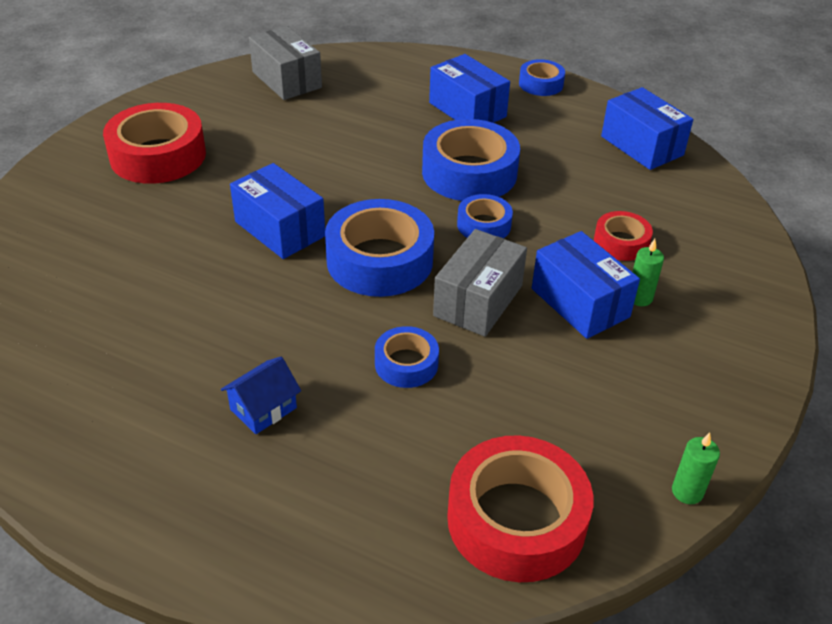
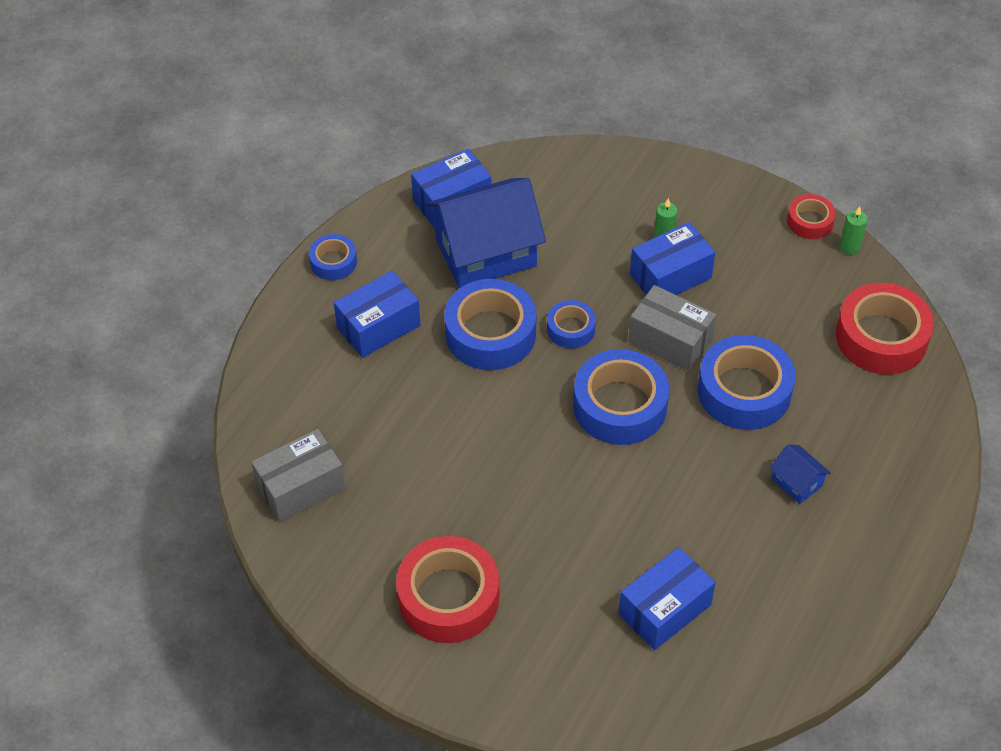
camera: 85 degrees left, 10 degrees up
blue box [230,163,325,259] -> blue box moved to [619,547,716,650]
blue tape [375,326,439,388] -> blue tape [698,335,796,430], size x1.88
red tape [594,211,653,261] -> red tape moved to [787,194,836,239]
none -> blue house [426,178,546,288]

